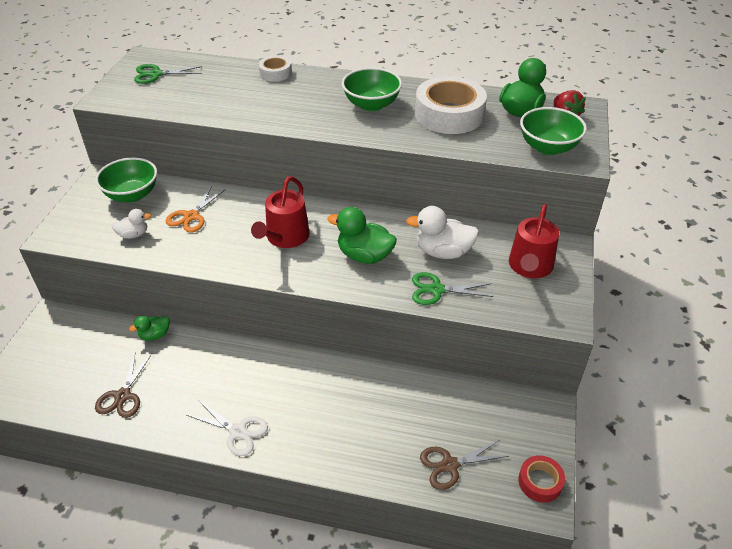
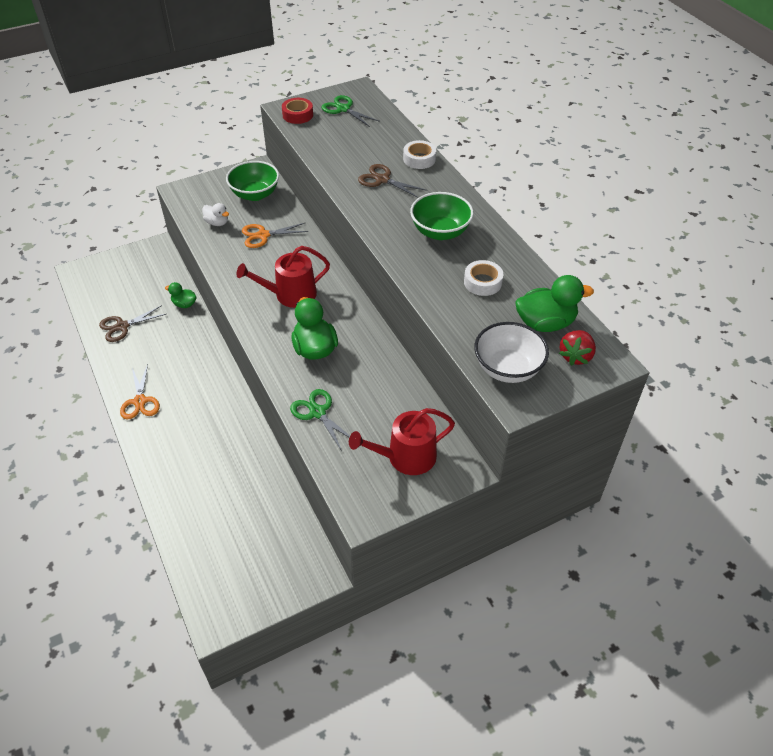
camera: 50 degrees right, 5 degrees up
white scissors [187,400,268,456] -> orange scissors [120,364,160,420]
white duck [406,206,479,259] -> none
white tape [415,76,487,134] -> white tape [464,260,503,296], size x0.51
brown scissors [420,440,508,490] -> brown scissors moved to [358,164,427,198]
red tape [518,455,565,503] -> red tape moved to [282,98,313,124]
green bowl [520,107,587,155] -> white bowl [474,322,549,383]

